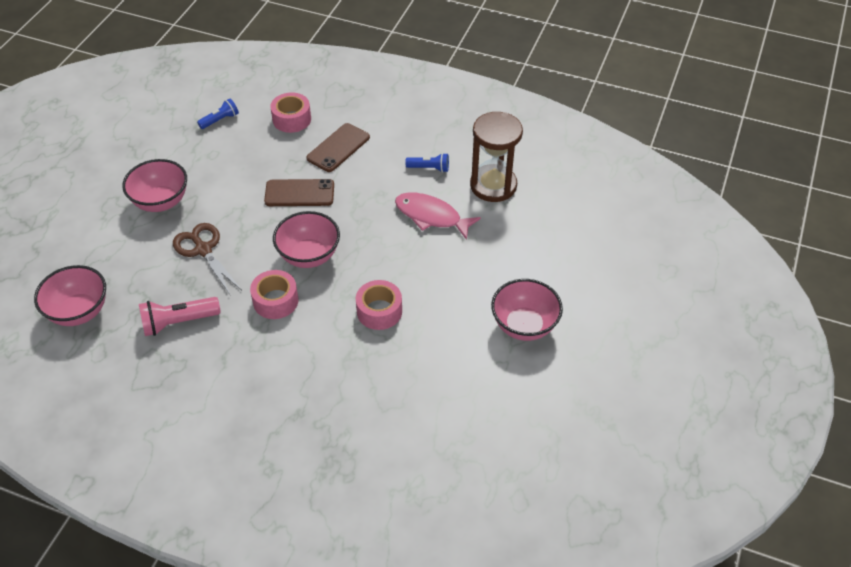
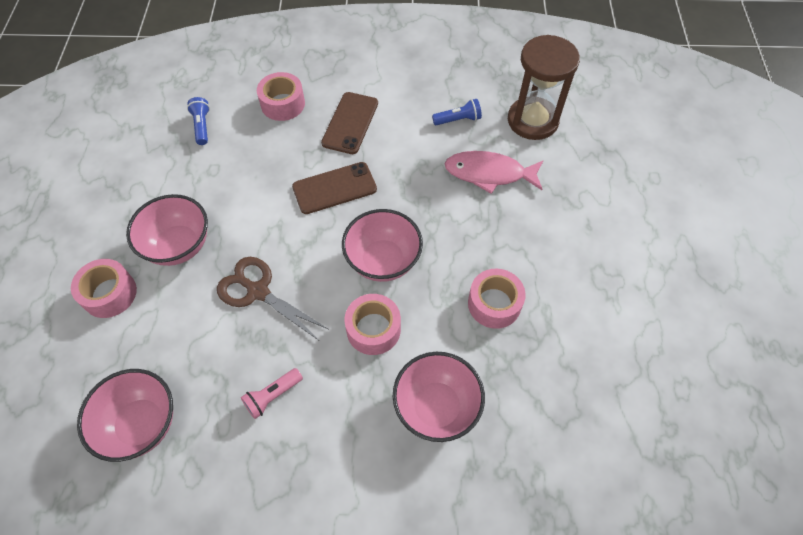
camera: 20 degrees left, 10 degrees up
pink flashlight [139,297,221,336] -> pink flashlight [241,368,303,419], size x0.63
blue flashlight [197,98,239,129] -> blue flashlight turned 45 degrees counterclockwise [187,97,210,145]
pink bowl [491,279,563,341] -> pink bowl moved to [393,352,485,442]
none -> pink tape [71,259,137,318]

